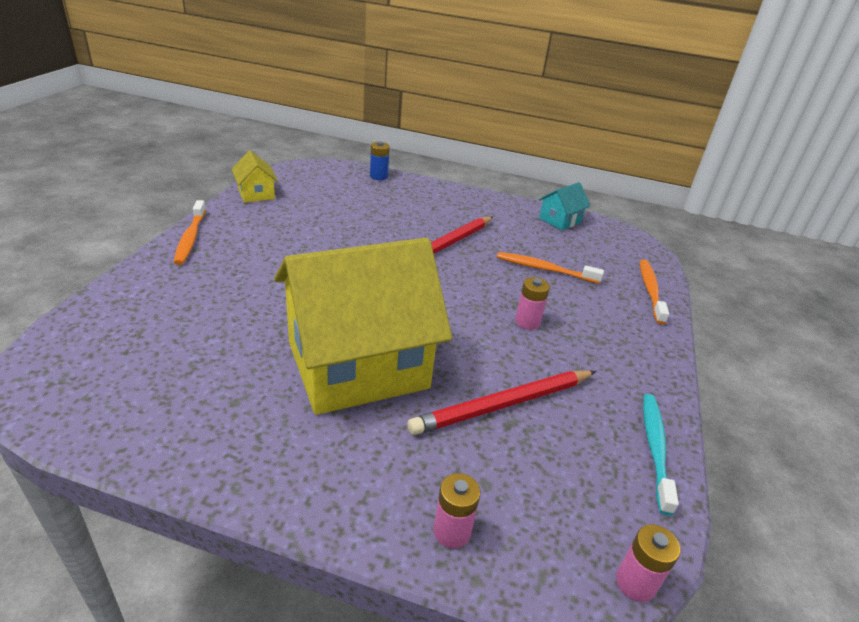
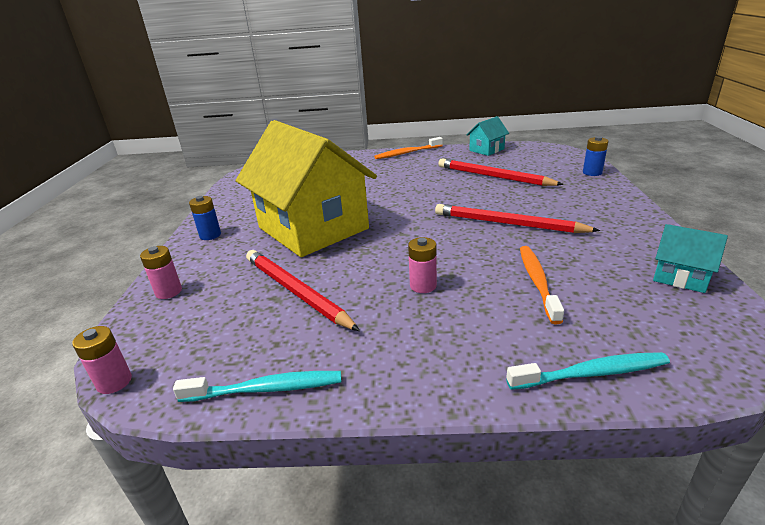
camera: 80 degrees right, 5 degrees down
yellow house [232,151,278,203] -> turquoise house [466,116,509,156]
orange toothbrush [640,260,669,325] -> turquoise toothbrush [506,352,670,390]
none -> blue battery [189,196,221,240]
none -> red pencil [438,158,564,186]

